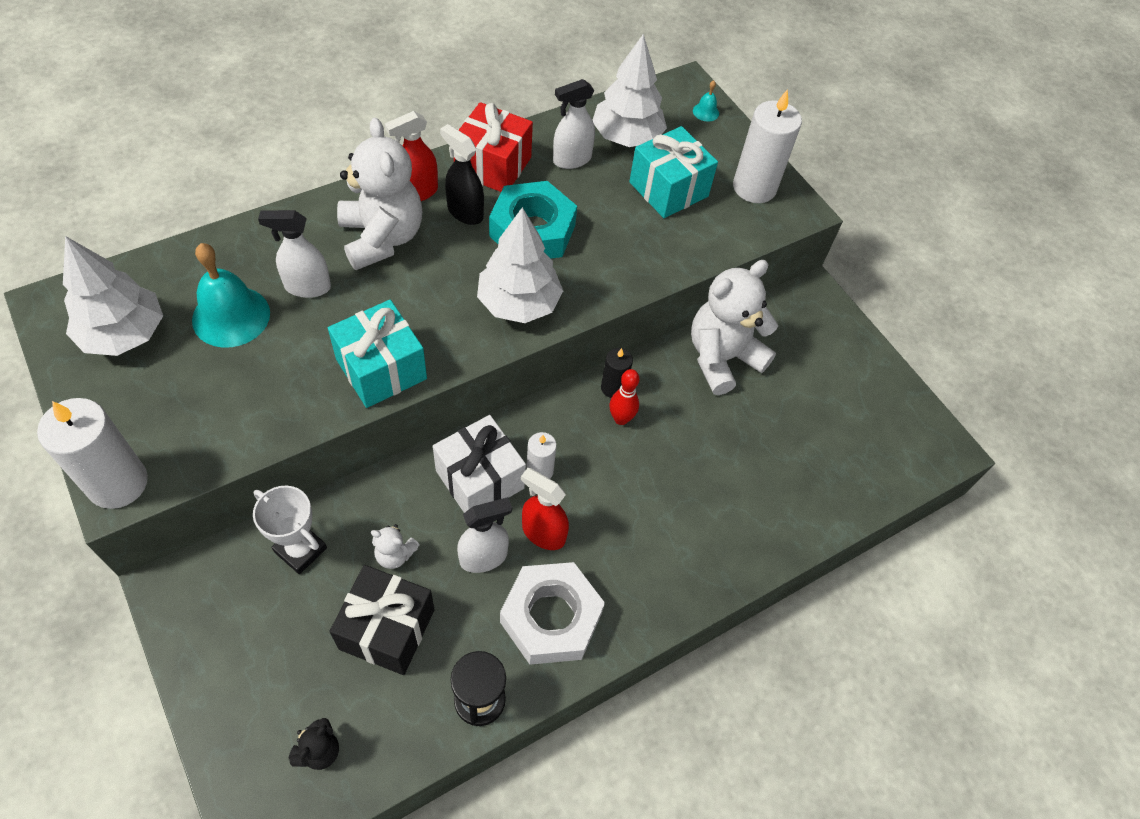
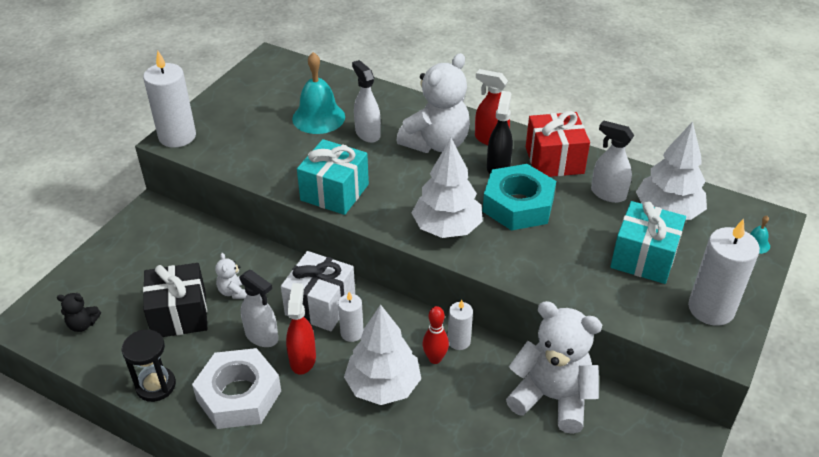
camera: 65 degrees right, 15 degrees down
white tree [63,236,163,356] -> white tree moved to [344,304,421,405]
white trophy [253,486,327,574] -> none
black candle [601,348,633,398] -> white candle [448,300,473,350]

